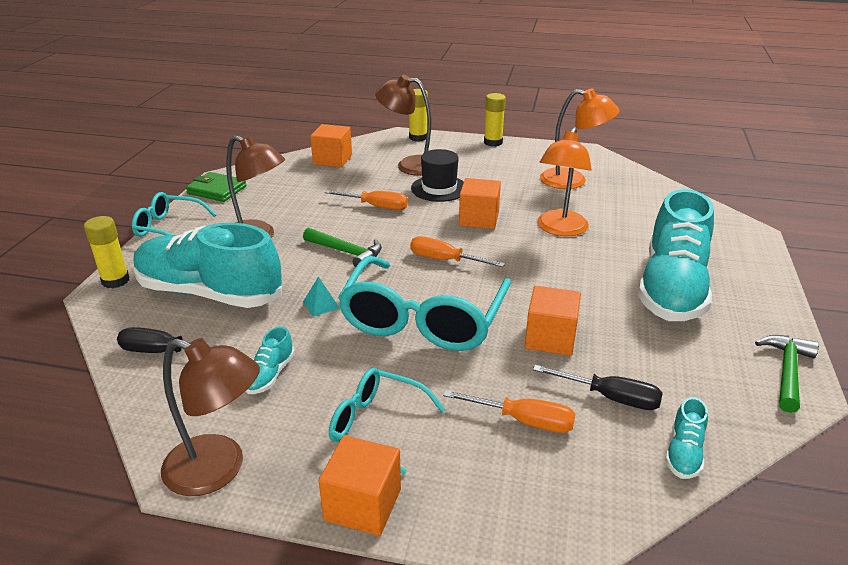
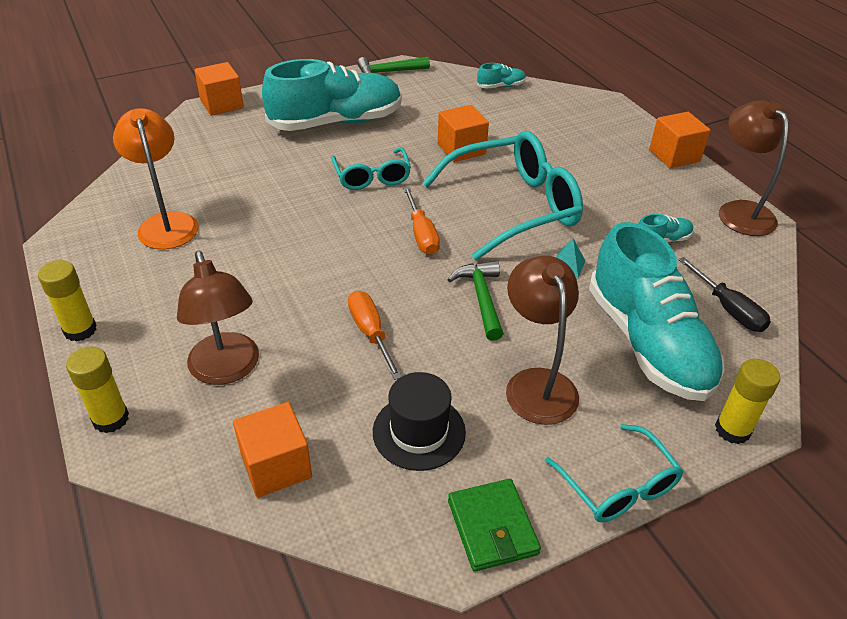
camera: 130 degrees left, 10 degrees up
turquoise glasses [329,368,446,475] -> turquoise glasses moved to [331,147,411,190]
black hat [411,149,464,202] -> black hat moved to [373,372,466,471]
orange screwdriver [443,390,576,433] -> none
orange cube [459,178,501,229] -> orange cube moved to [194,62,244,116]
black screwdriver [533,365,663,410] -> none
orange lamp [537,127,592,236] -> none

